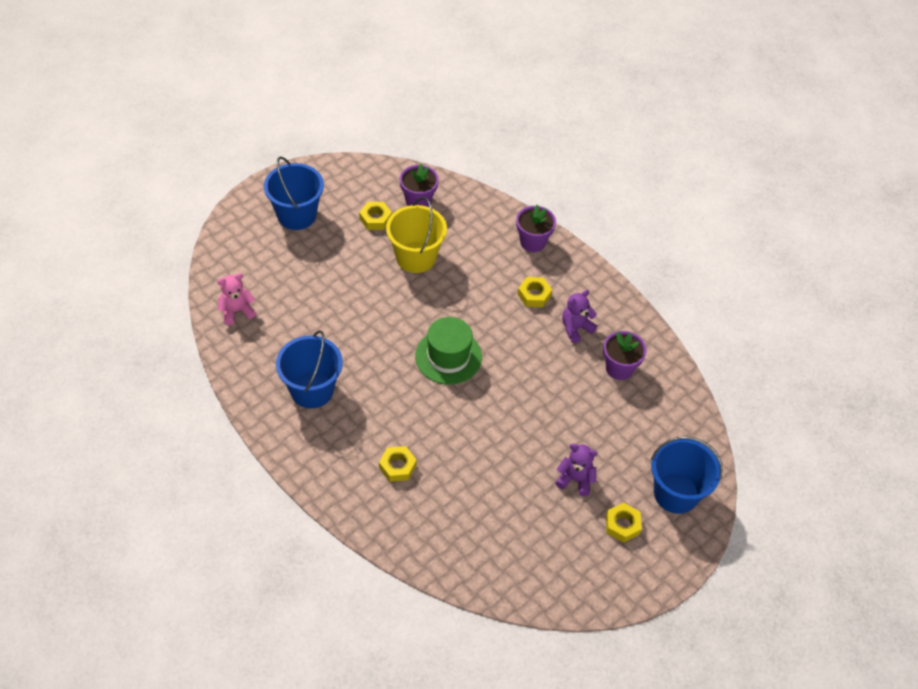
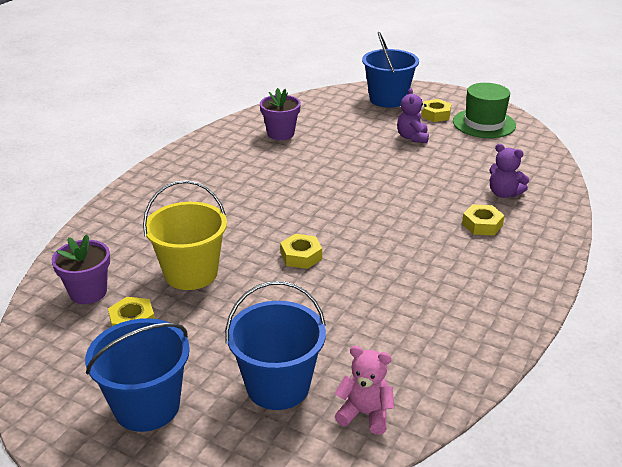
camera: 105 degrees left, 20 degrees down
pink teddy bear [217,273,256,325] -> pink teddy bear turned 150 degrees clockwise [334,346,394,435]
blue bucket [276,330,343,408] -> blue bucket moved to [225,281,326,410]
green hat [415,317,482,385] -> green hat moved to [453,83,516,138]
purple flower pot [516,205,556,252] -> none
yellow nut [518,277,552,307] -> yellow nut moved to [280,234,322,269]
purple teddy bear [562,290,597,343] -> purple teddy bear moved to [489,144,529,198]

